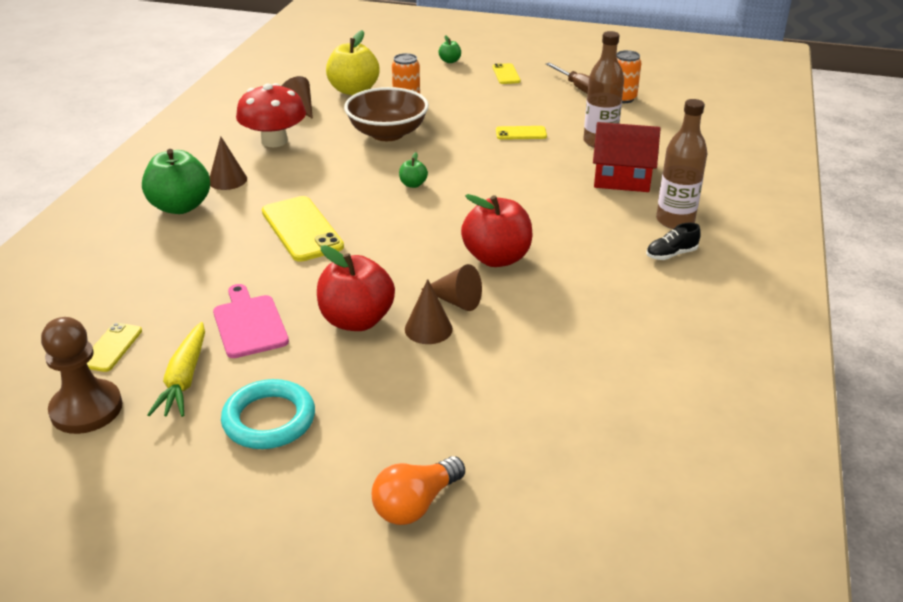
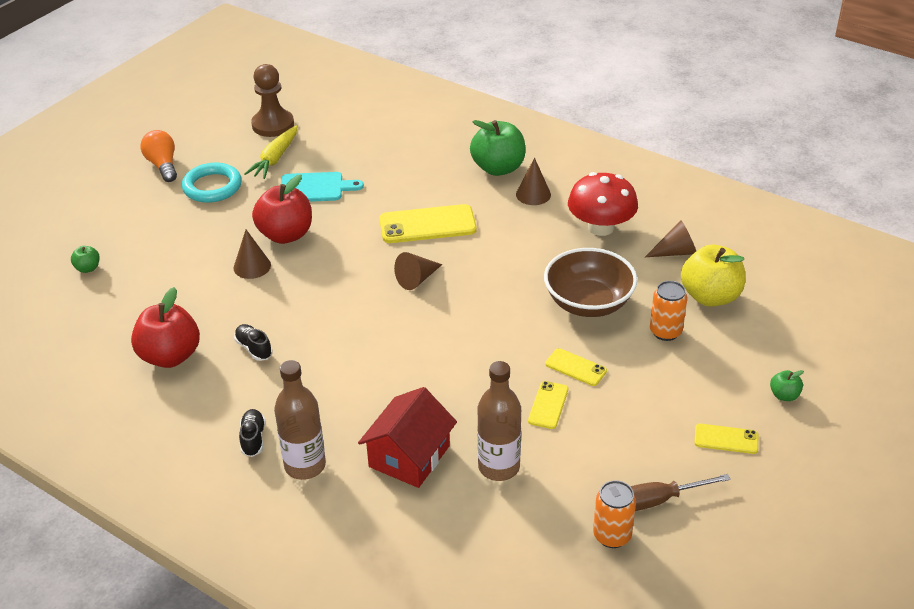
camera: 110 degrees right, 5 degrees up
yellow phone [87,323,142,372] -> yellow phone moved to [545,348,607,386]
yellow carrot [147,322,205,417] -> yellow carrot turned 90 degrees counterclockwise [244,126,298,179]
pink cutting board [213,284,289,358] -> turquoise cutting board [281,172,364,202]
orange light bulb [372,456,465,525] -> orange light bulb moved to [141,130,177,182]
green apple [399,152,428,188] -> green apple moved to [71,246,100,273]
brown cone [421,264,482,311] -> brown cone moved to [394,252,442,290]
red apple [461,194,532,267] -> red apple moved to [131,287,200,368]
none -> black shoe [234,324,273,361]

